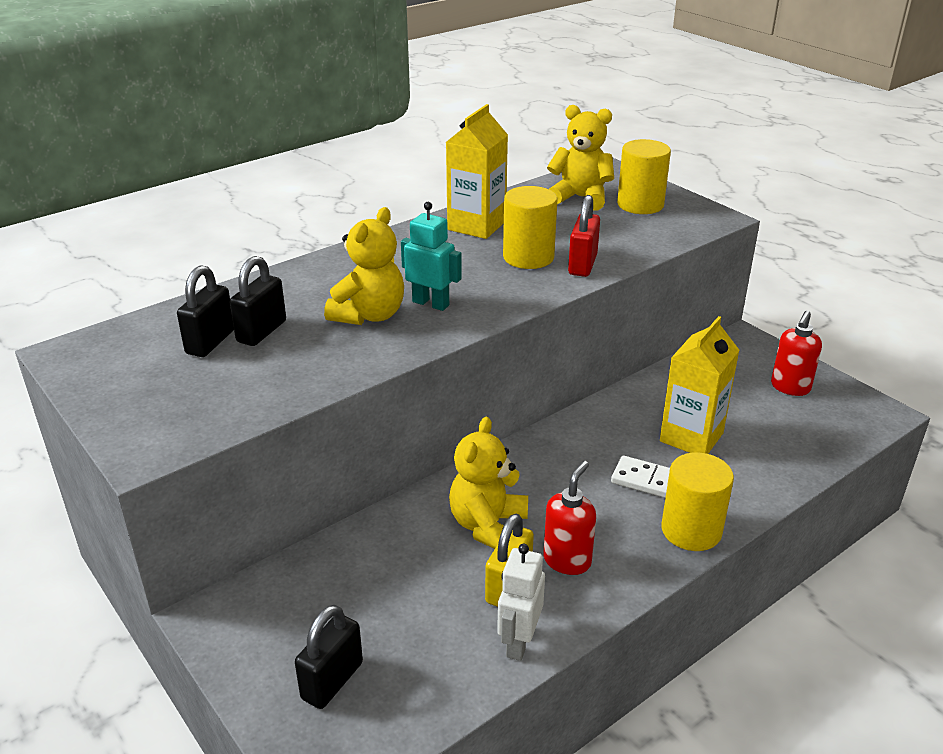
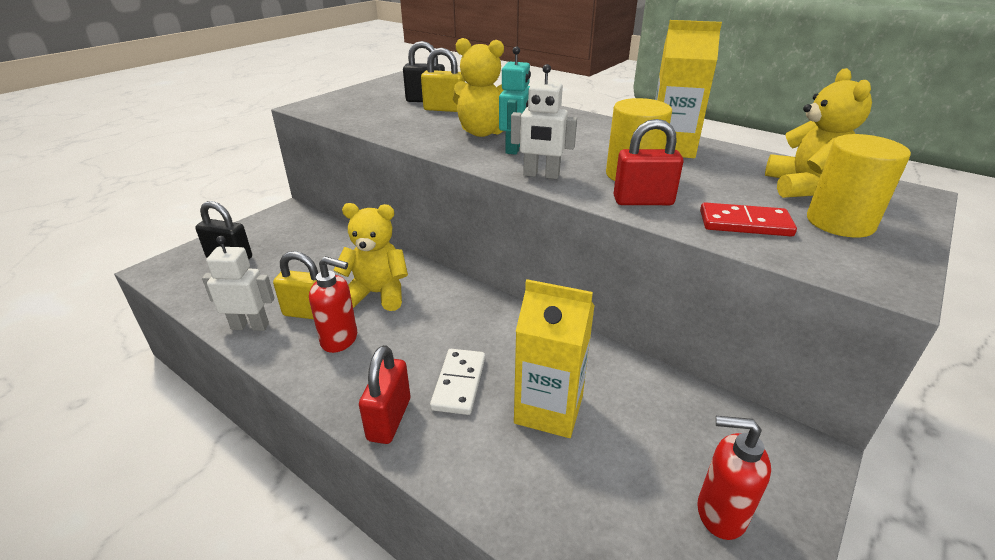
camera: 75 degrees right, 0 degrees up
black padlock [230,256,286,346] -> yellow padlock [421,48,465,112]
yellow cylinder [661,452,734,551] -> red padlock [359,345,410,444]
none -> white robot [511,64,577,179]
none -> red domino [700,202,797,237]

